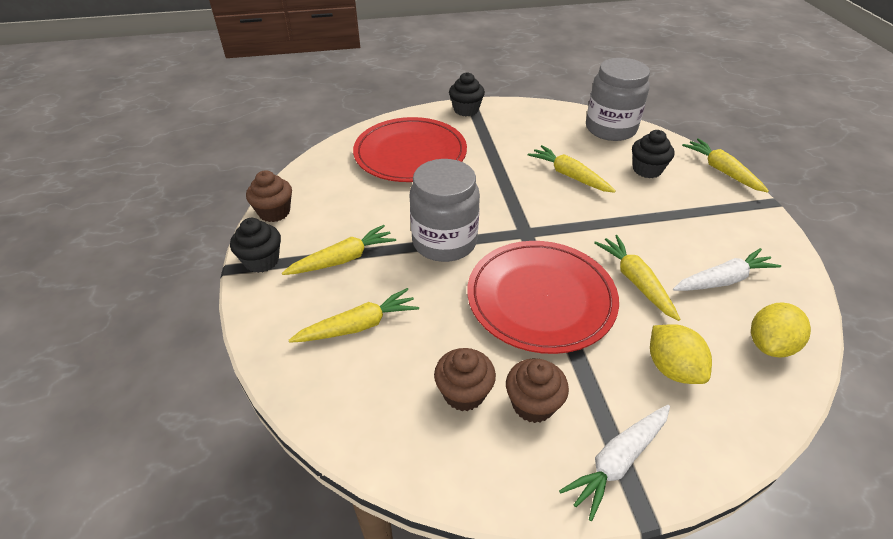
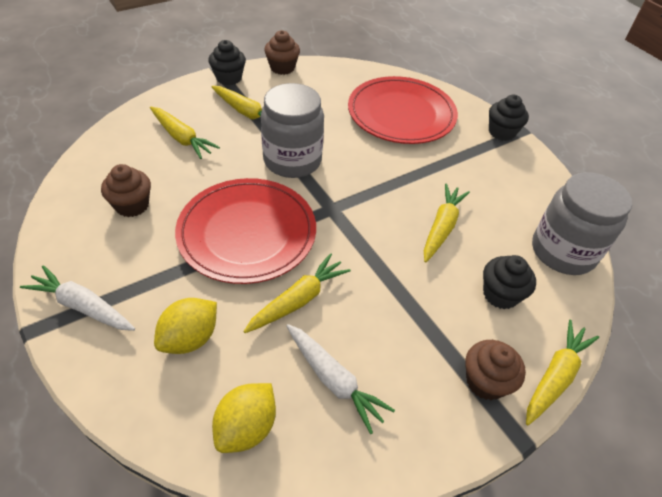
camera: 65 degrees right, 5 degrees up
brown cupcake [506,358,569,423] -> brown cupcake moved to [465,340,526,400]
yellow lemon [751,303,811,357] -> yellow lemon turned 75 degrees counterclockwise [212,383,276,453]

